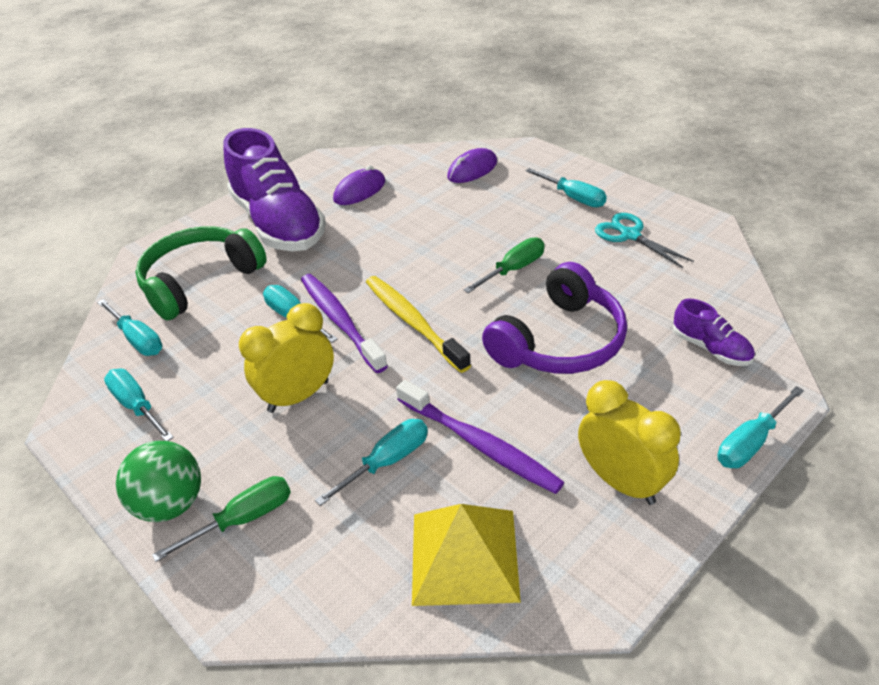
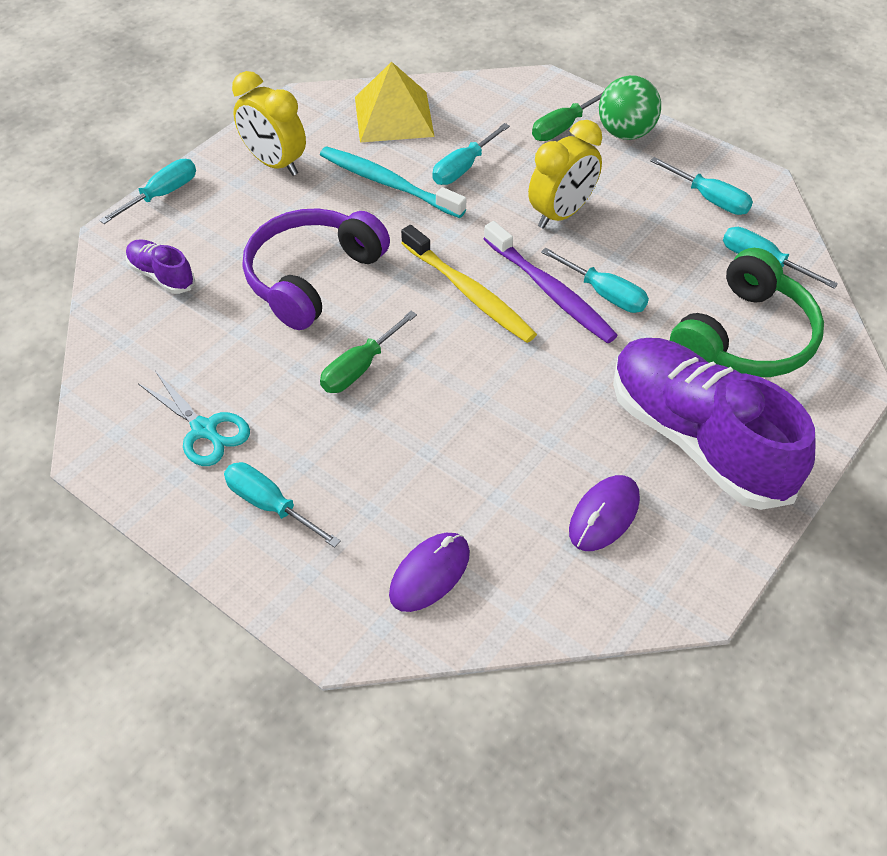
camera: 170 degrees right, 10 degrees up
purple toothbrush [396,380,564,494] -> turquoise toothbrush [320,147,466,218]

